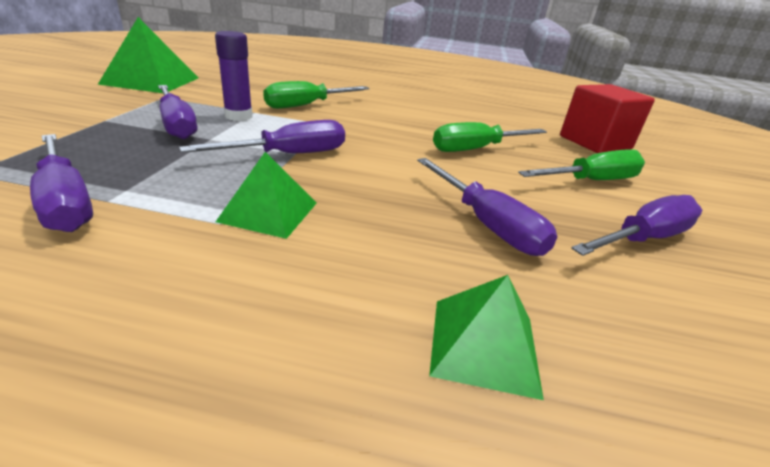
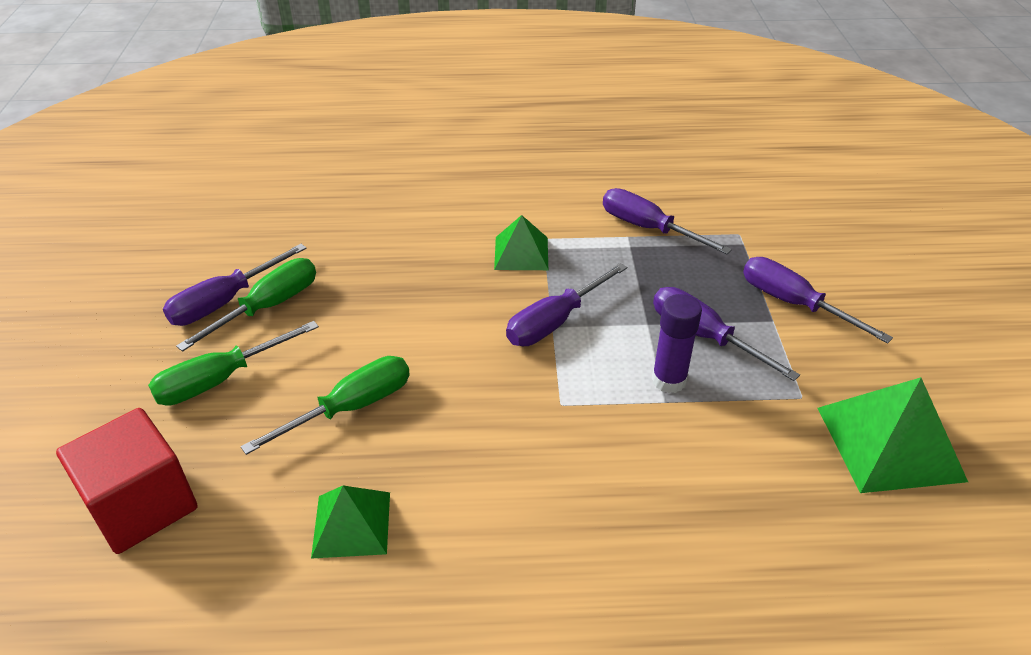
camera: 170 degrees right, 10 degrees up
green screwdriver [263,81,370,109] -> green screwdriver moved to [176,258,316,352]
purple screwdriver [417,158,558,256] -> purple screwdriver moved to [743,257,893,343]
green pyramid [429,275,544,400] -> green pyramid moved to [311,486,390,559]

